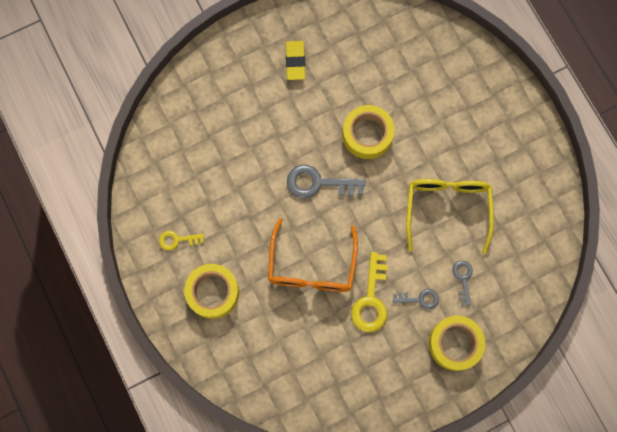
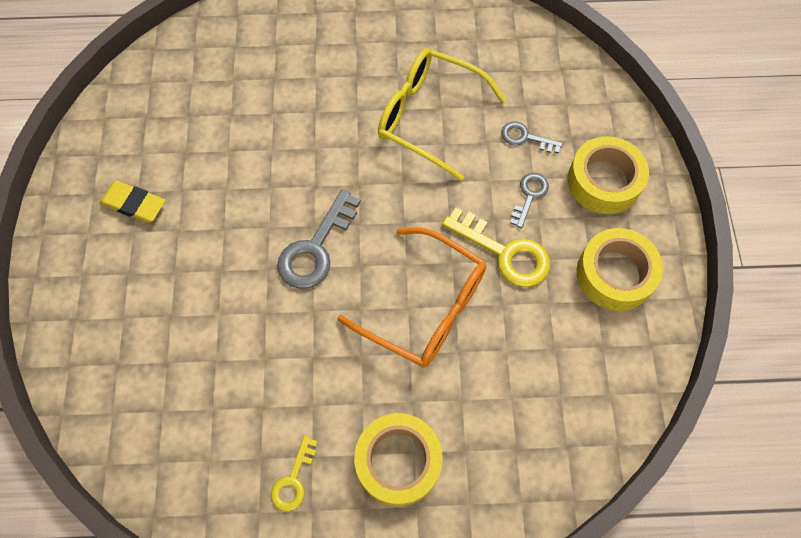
camera: 65 degrees left, 10 degrees down
yellow tape [343,105,394,159] -> yellow tape moved to [577,228,663,311]

